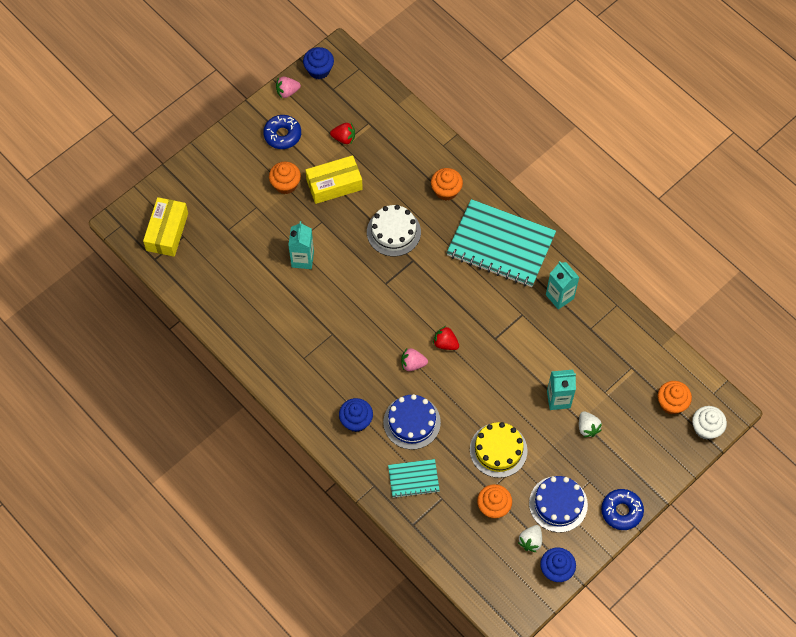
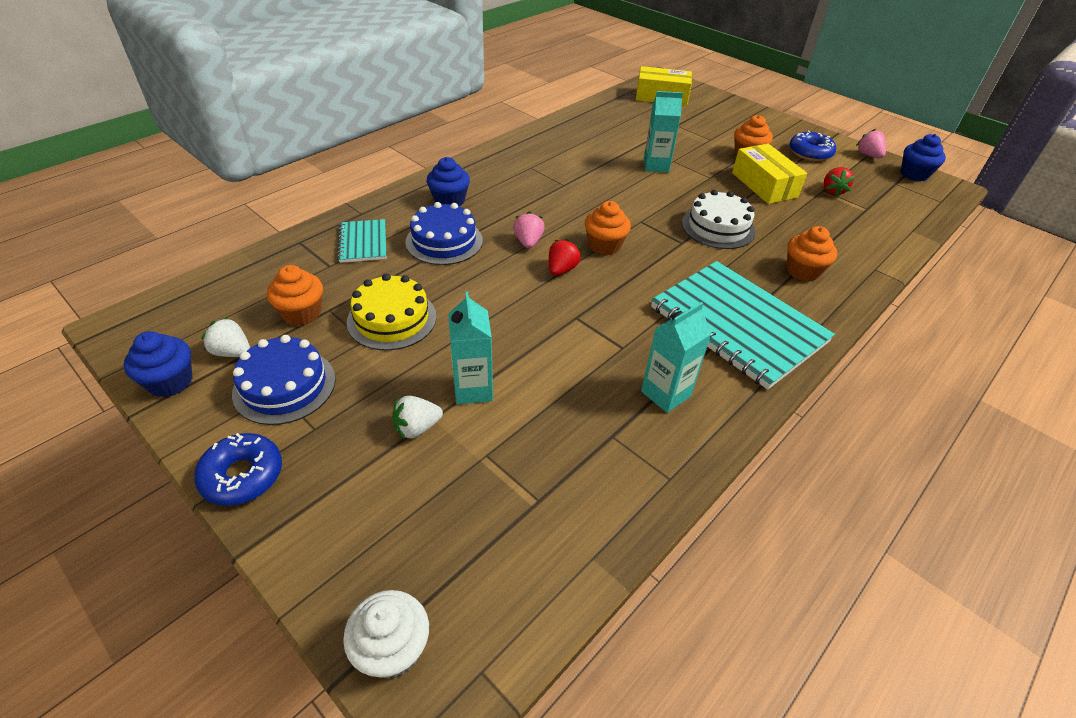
camera: 85 degrees right, 20 degrees down
turquoise notebook [446,199,556,287] -> turquoise notebook turned 60 degrees counterclockwise [651,261,835,390]
orange cupcake [658,381,692,414] -> orange cupcake moved to [585,201,631,255]

